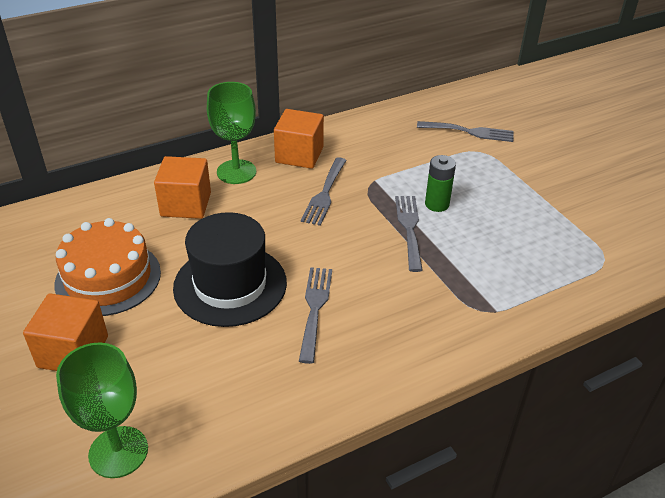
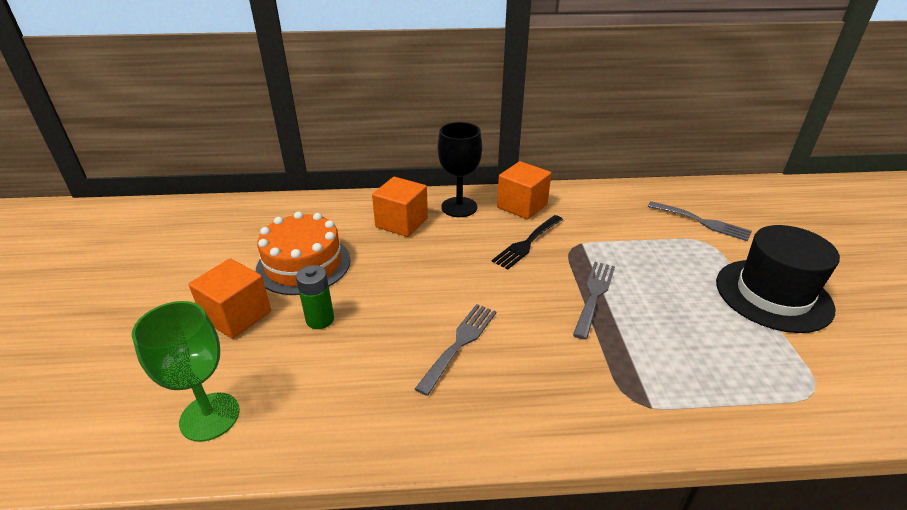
camera: 25 degrees right, 5 degrees down
black hat [173,212,287,327] -> black hat moved to [716,225,840,333]
green goblet [207,82,256,184] -> black goblet [438,122,482,217]
grey fork [301,157,347,226] -> black fork [492,215,563,270]
green battery [425,155,456,212] -> green battery moved to [296,265,334,329]

